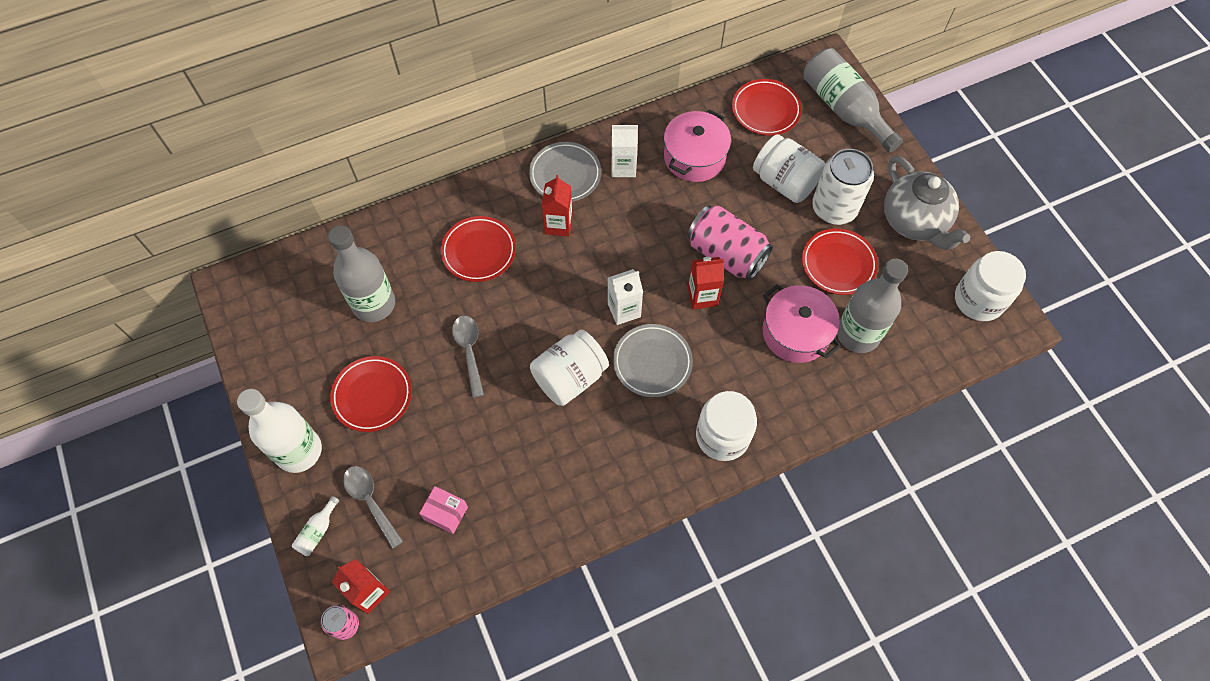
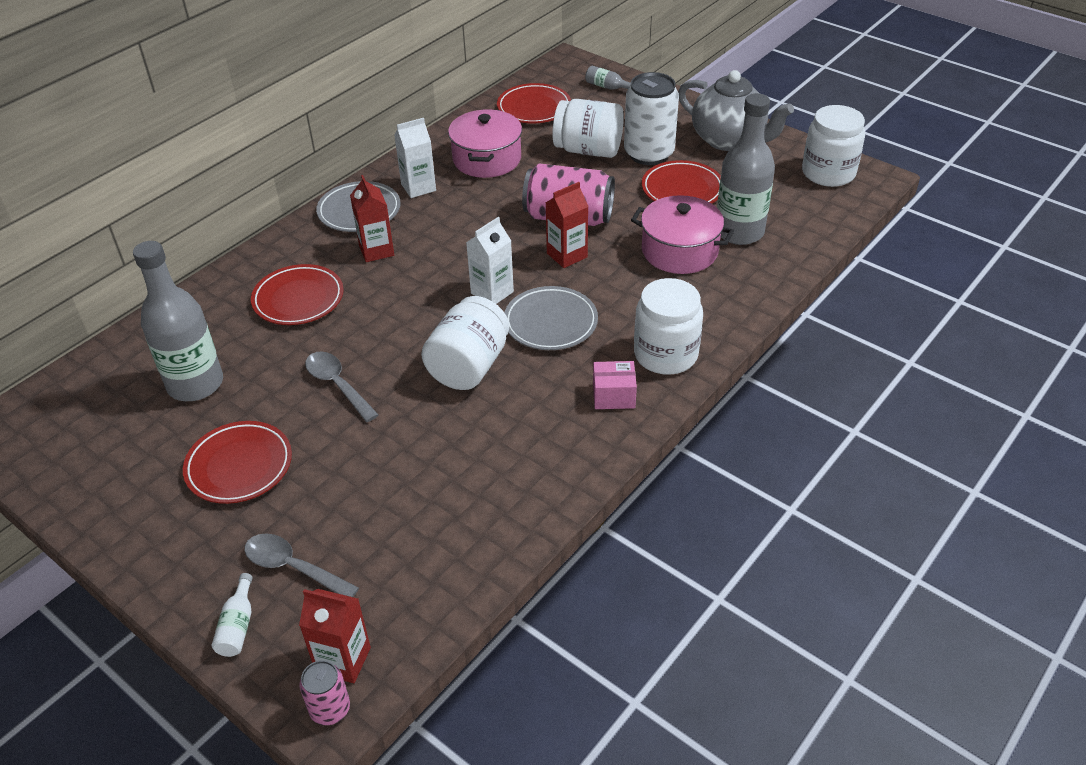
camera: 25 degrees left, 20 degrees down
white bottle [237,389,322,473] -> none
pink box [419,486,468,534] -> pink box moved to [593,361,637,409]
grey bottle [803,48,903,153] -> grey bottle [585,66,631,90], size x0.41

